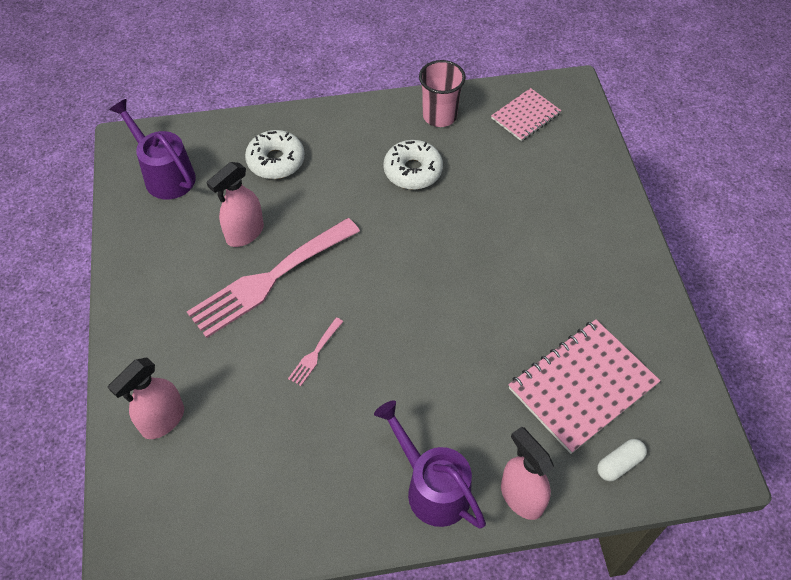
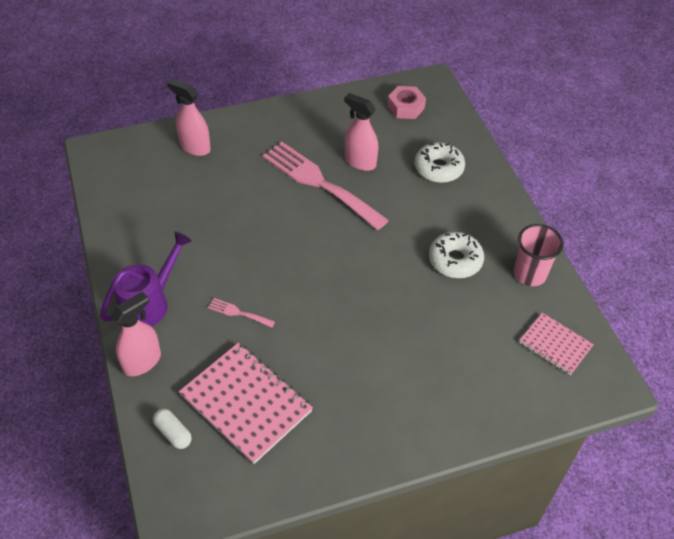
camera: 80 degrees right, 5 degrees down
purple watering can [109,99,196,200] -> pink nut [387,86,426,119]
pink fork [288,317,343,386] -> pink fork moved to [208,298,275,328]

